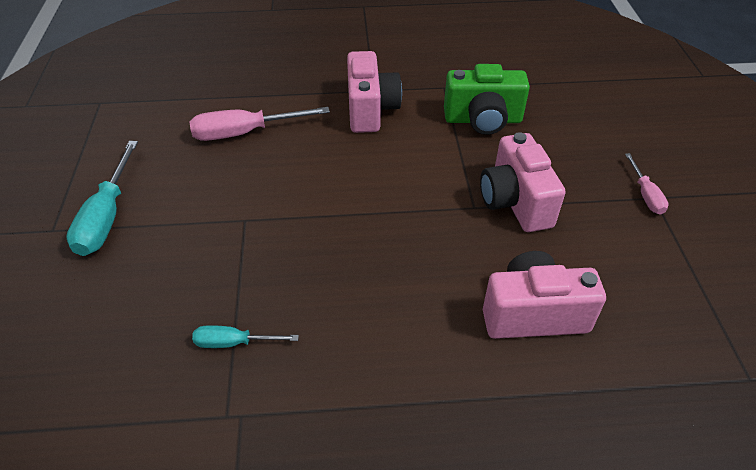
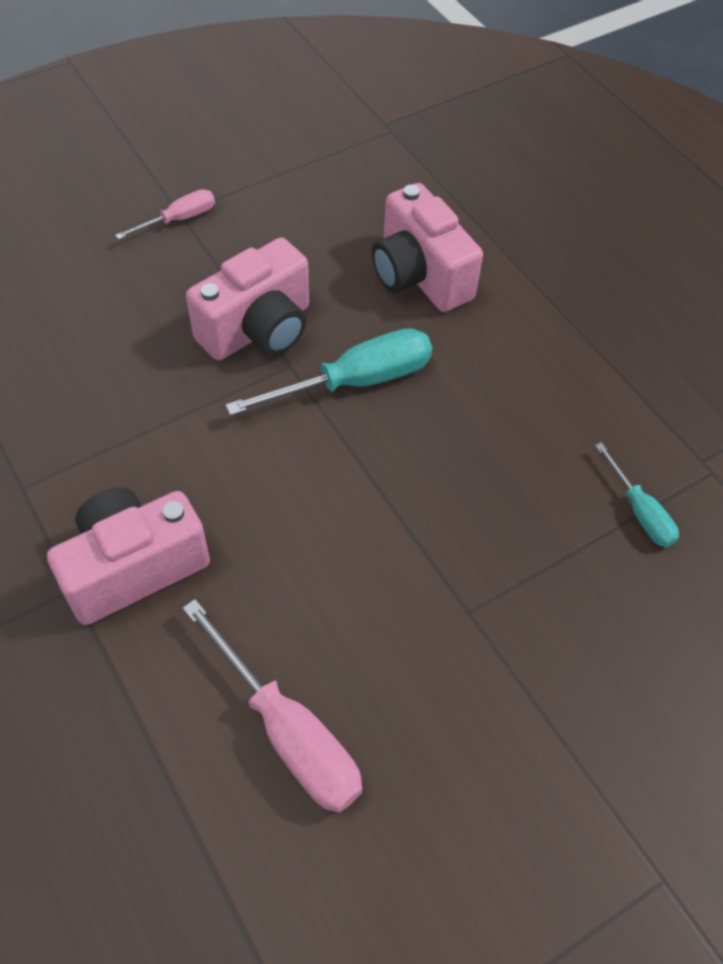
camera: 120 degrees left, 10 degrees up
turquoise screwdriver [66,141,138,256] -> turquoise screwdriver moved to [226,328,432,416]
green camera [444,64,530,135] -> none

